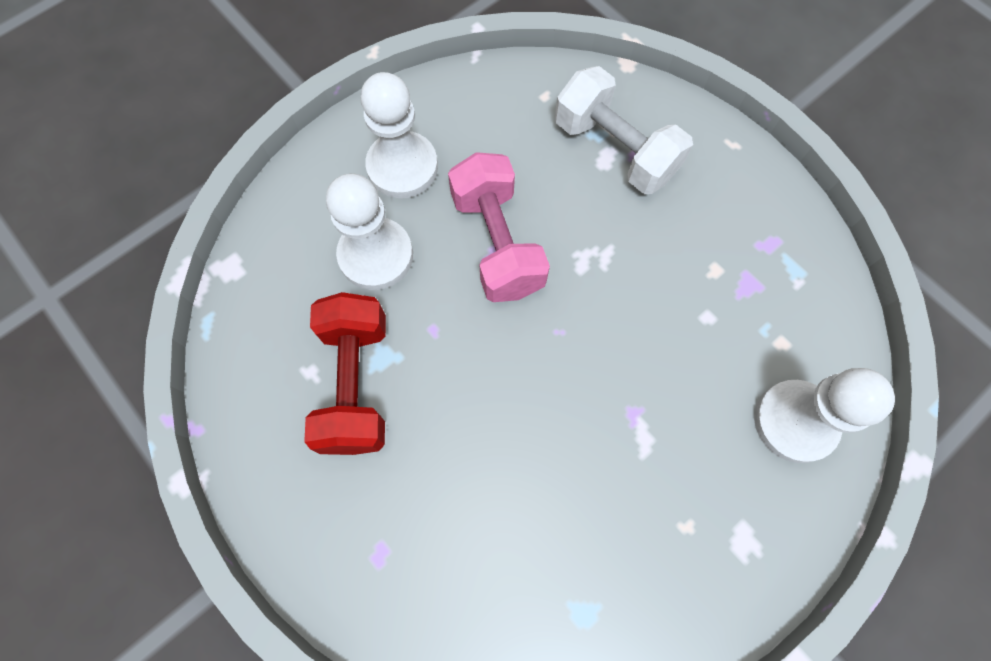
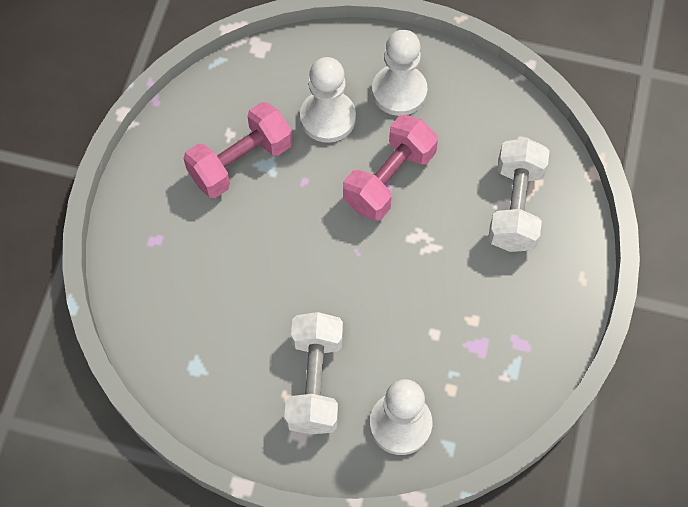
camera: 55 degrees right, 5 degrees down
red dumbbell [304,292,386,455] -> pink dumbbell [183,102,292,198]
none -> white dumbbell [284,312,343,435]

